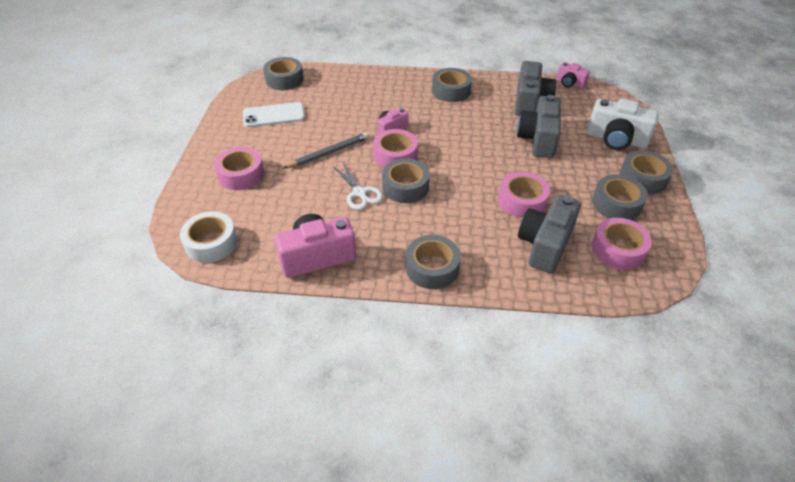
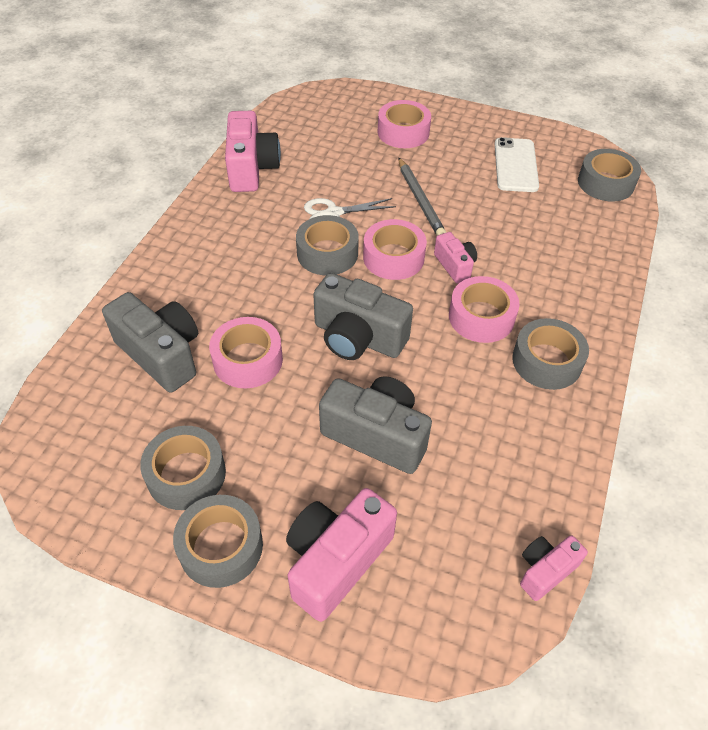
camera: 105 degrees right, 5 degrees up
white tape [180,211,238,263] -> none
grey tape [406,235,461,289] -> none
grey camera [515,61,556,116] -> grey camera moved to [313,273,413,360]
white camera [587,99,659,150] -> pink camera [286,488,397,622]
pink tape [592,218,652,270] -> pink tape moved to [449,276,520,343]

